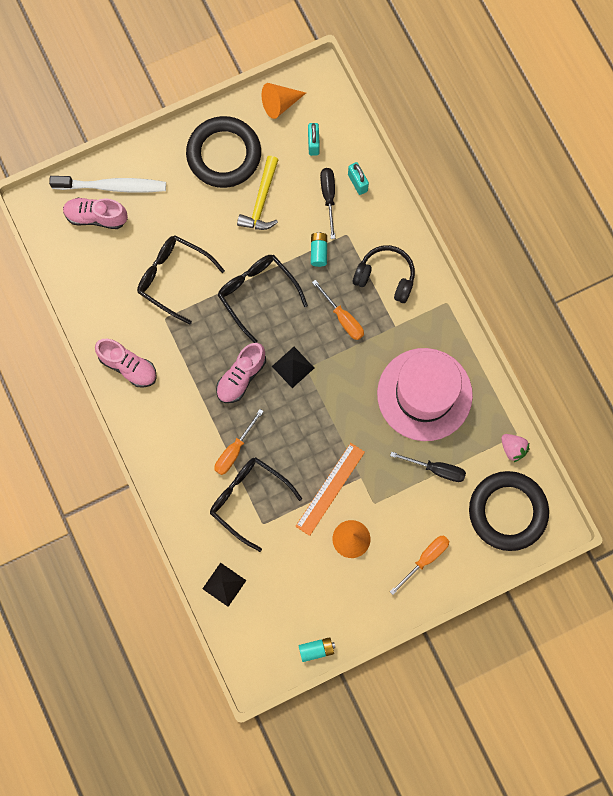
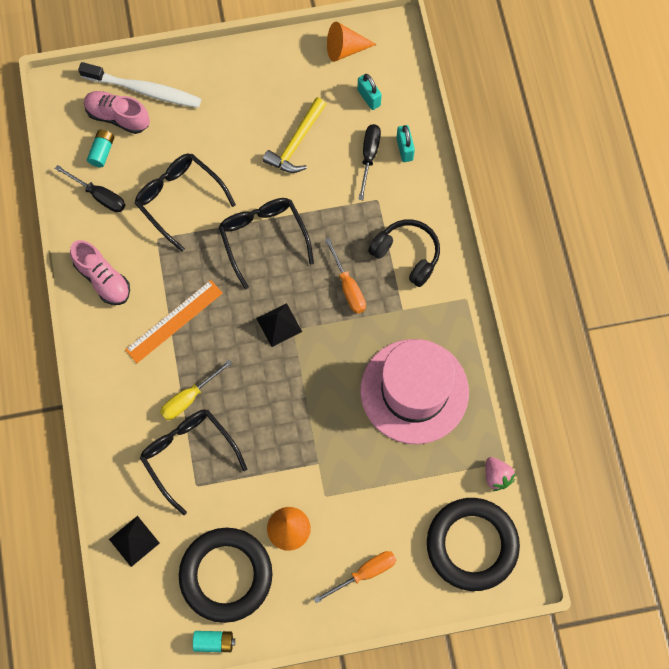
camera: 15 degrees right, 5 degrees down
black ring [186,116,261,188] -> black ring moved to [179,528,272,623]
orange screwdriver [215,409,264,475] -> yellow screwdriver [160,360,232,420]
pink shoe [216,343,266,403] -> none
orange ruler [295,443,365,536] -> orange ruler moved to [125,280,223,363]
turquoise padlock [308,123,320,156] -> turquoise padlock turned 45 degrees counterclockwise [357,74,382,110]
turquoise battery [311,232,327,267] -> turquoise battery moved to [87,130,114,167]
black screwdriver [390,452,466,482] -> black screwdriver moved to [55,165,125,212]

